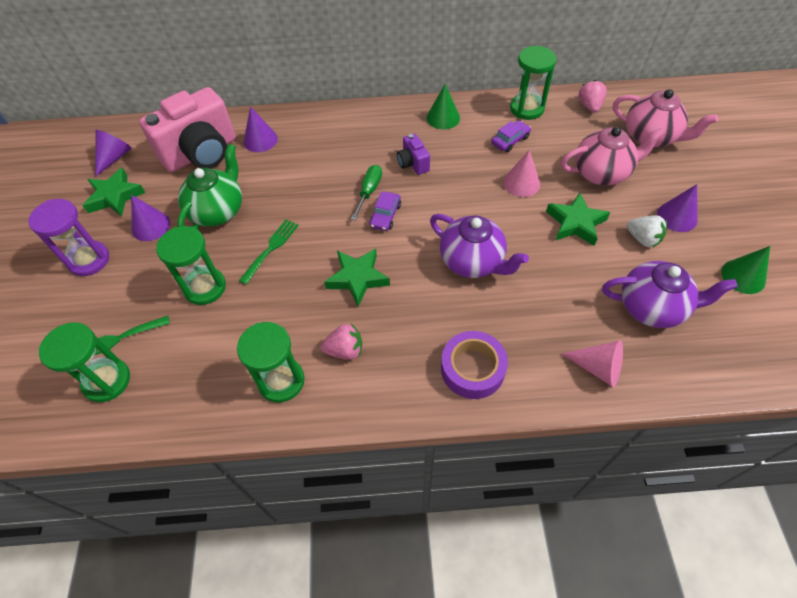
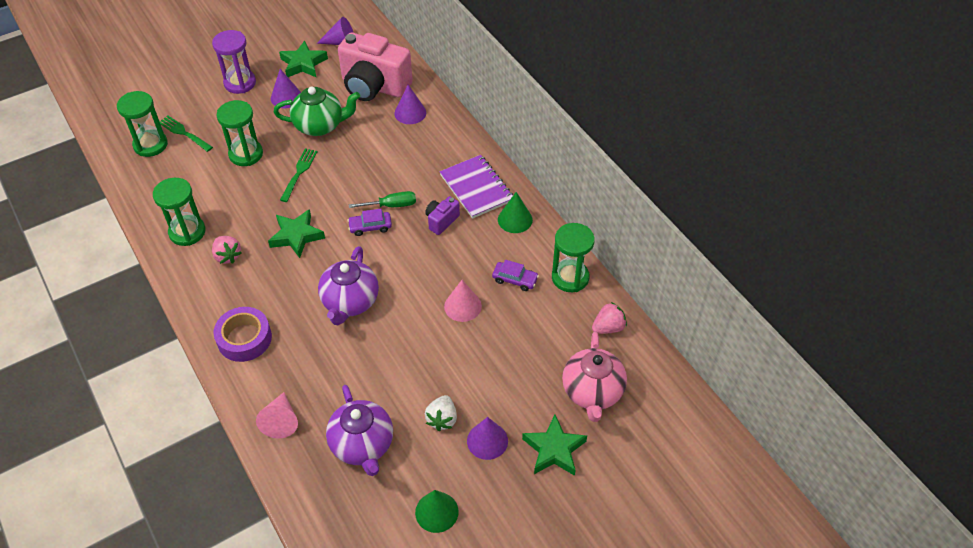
camera: 60 degrees right, 5 degrees down
green fork [239,219,299,285] -> green fork turned 75 degrees counterclockwise [280,148,318,202]
green star [546,193,610,246] -> green star moved to [522,415,587,476]
pink teapot [561,127,665,186] -> none
none -> purple notebook [440,155,513,219]

